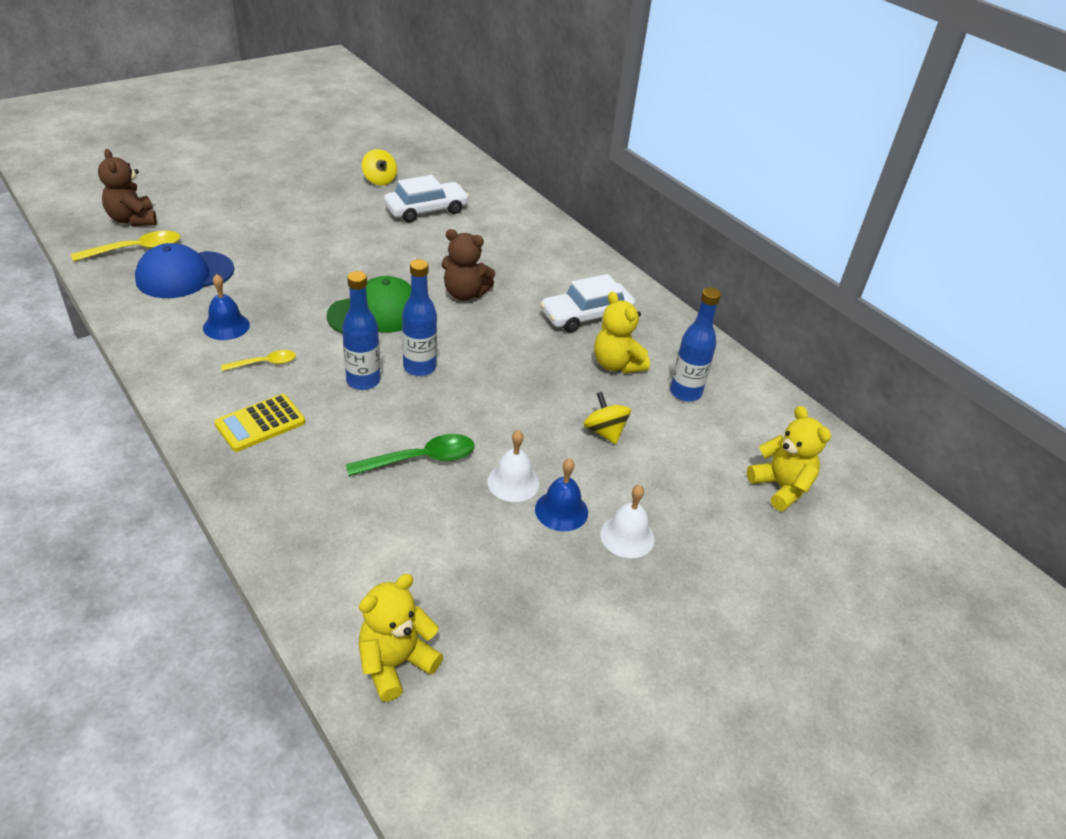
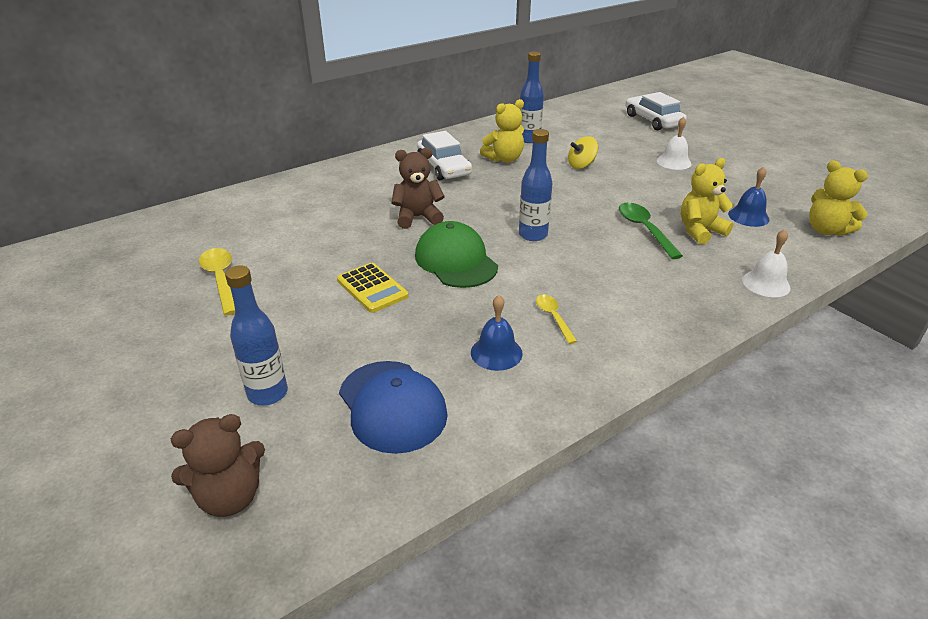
camera: 85 degrees left, 5 degrees down
yellow spoon [71,231,180,262] -> yellow spoon moved to [199,248,235,315]
yellow calculator [214,394,305,452] -> yellow calculator moved to [337,263,408,313]
blue bottle [342,271,380,390] -> blue bottle moved to [225,265,288,405]
yellow spinning top [362,149,397,185] -> none
white car [384,175,469,222] -> white car moved to [625,92,687,130]
brown teddy bear [442,229,495,301] -> brown teddy bear turned 120 degrees counterclockwise [391,147,445,229]
white bell [487,430,539,502] -> white bell moved to [742,229,791,297]
blue bell [535,458,588,531] -> blue bell moved to [728,167,769,227]
yellow teddy bear [747,406,831,511] -> yellow teddy bear moved to [681,158,734,244]

